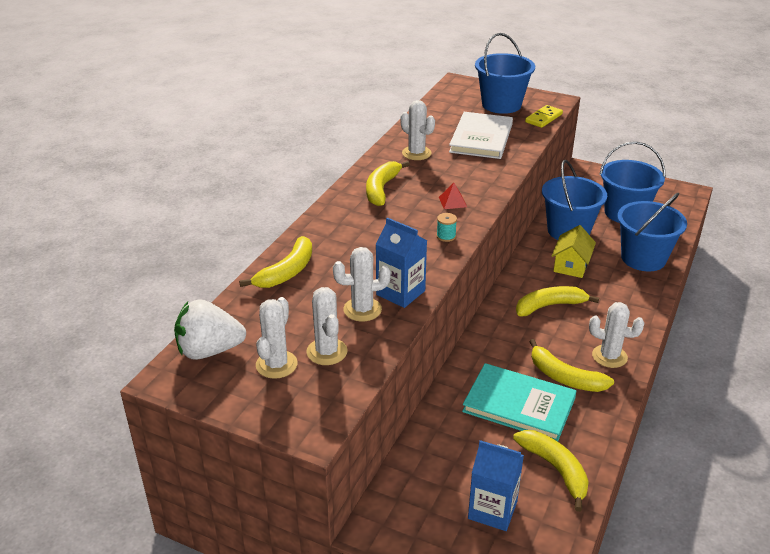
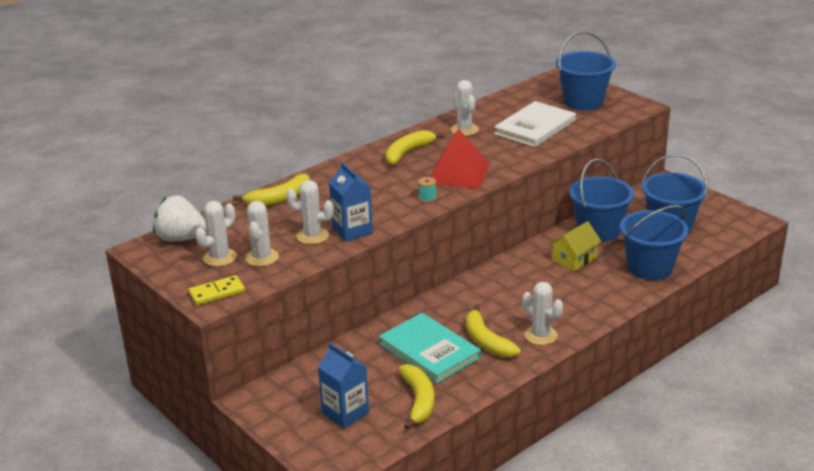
camera: 25 degrees right, 5 degrees down
red pyramid [439,183,467,209] -> red pyramid [430,128,489,189], size x2.41
yellow banana [516,286,599,316] -> none
yellow domino [525,105,563,128] -> yellow domino moved to [189,275,245,305]

